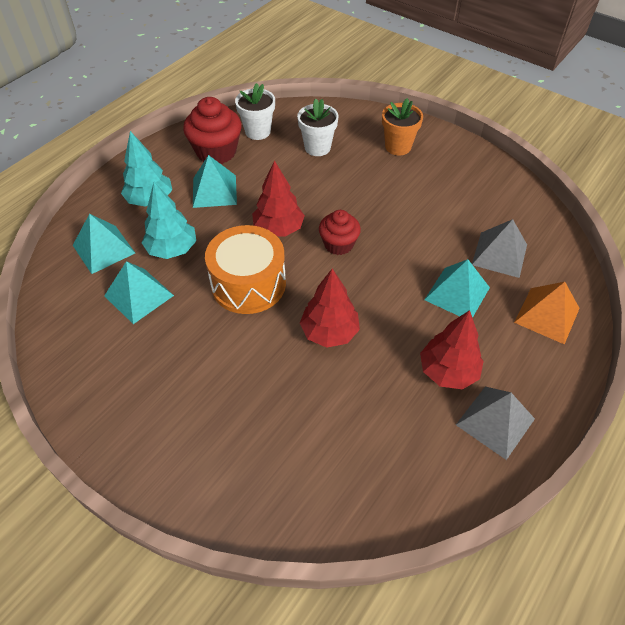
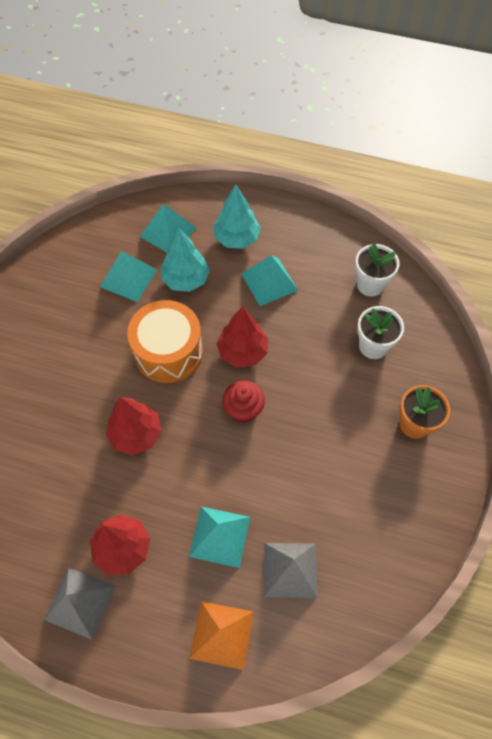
camera: 70 degrees right, 10 degrees up
red cupcake [183,97,242,164] -> none

